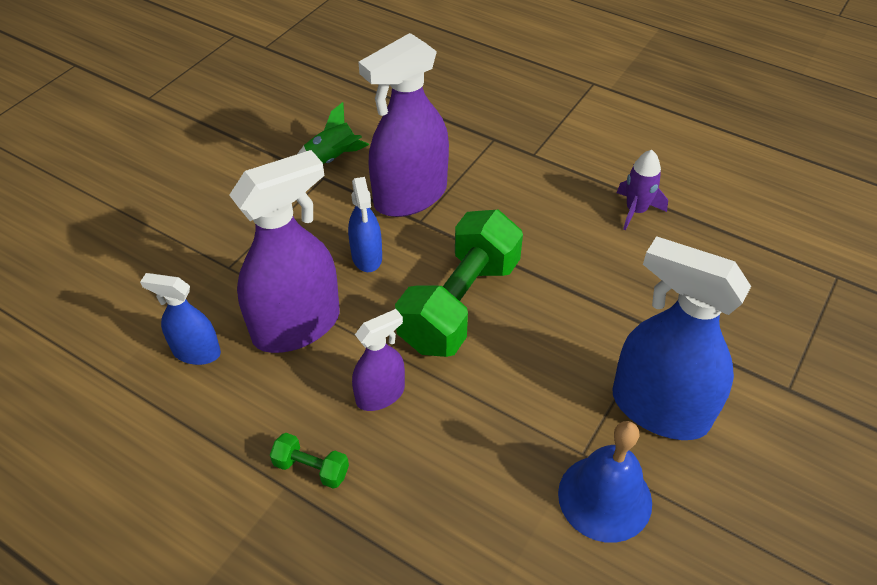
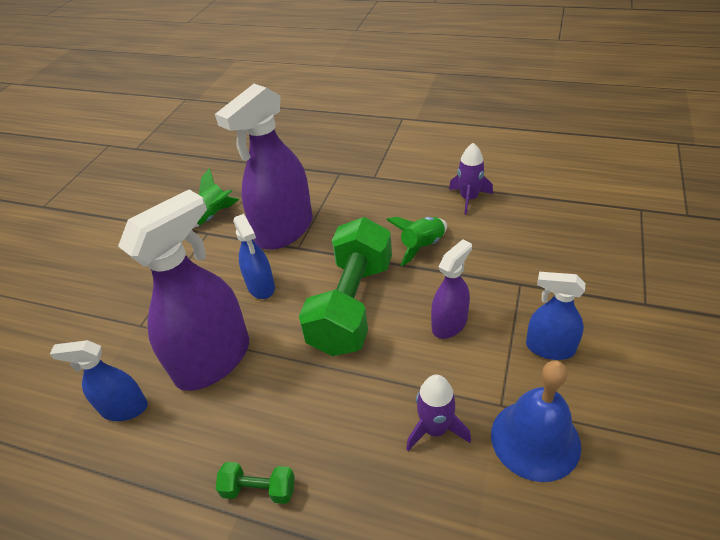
camera: 10 degrees left, 5 degrees down
purple spray bottle [352,309,405,411] -> purple spray bottle moved to [431,239,472,339]
blue spray bottle [612,236,751,440] -> blue spray bottle [526,272,585,360], size x0.53
none -> green rocket [386,217,447,266]
none -> purple rocket [406,375,471,451]

